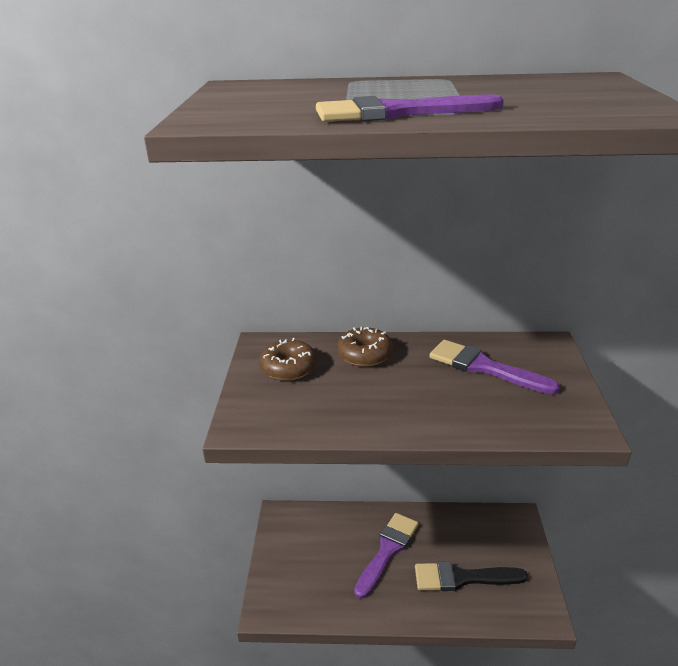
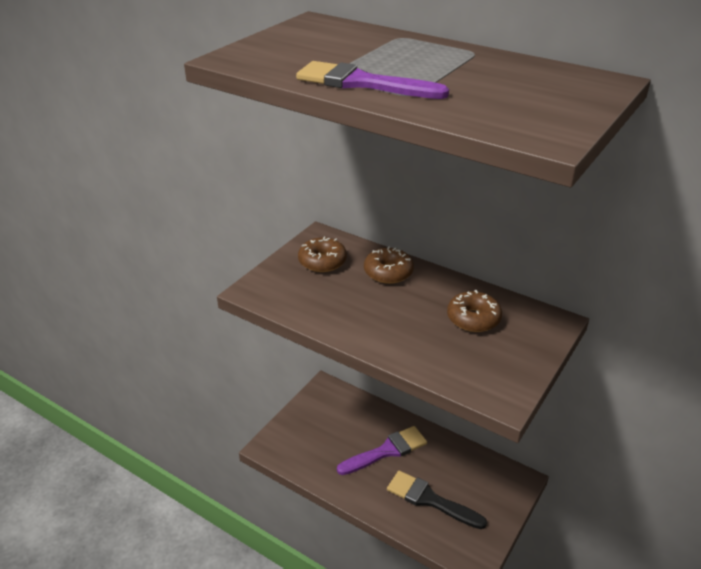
camera: 30 degrees right, 5 degrees up
purple brush [429,340,560,395] -> brown donut [447,290,502,332]

